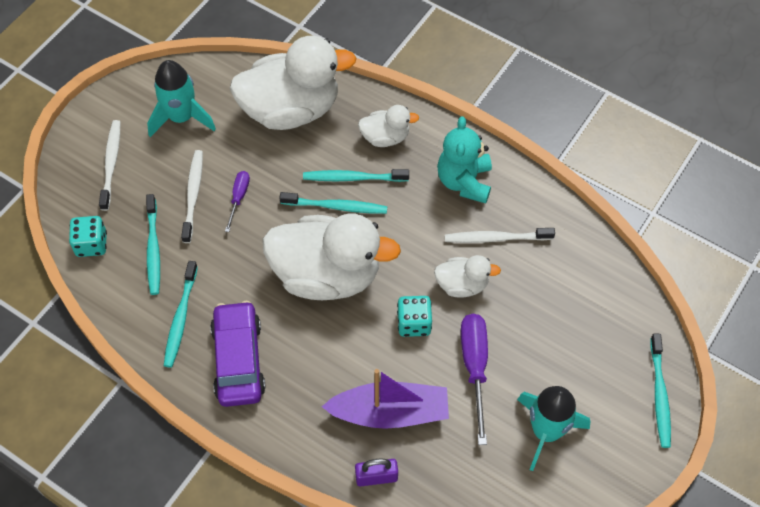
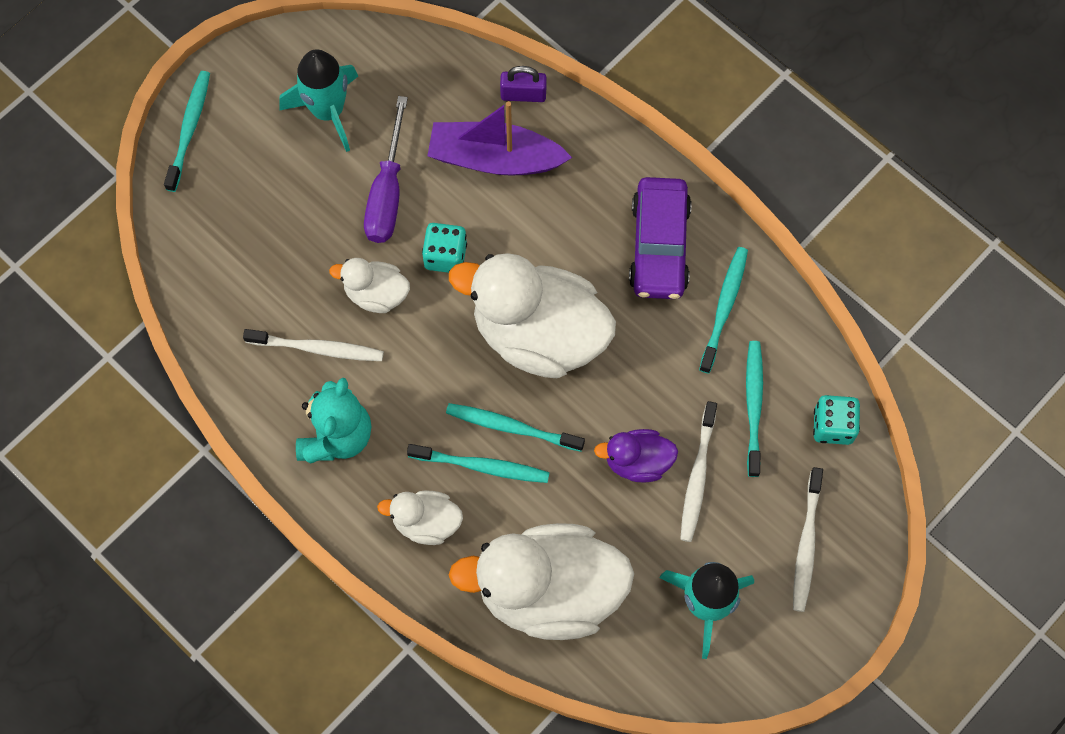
camera: 170 degrees left, 10 degrees up
purple screwdriver [225,171,250,232] -> purple duck [594,429,678,483]

